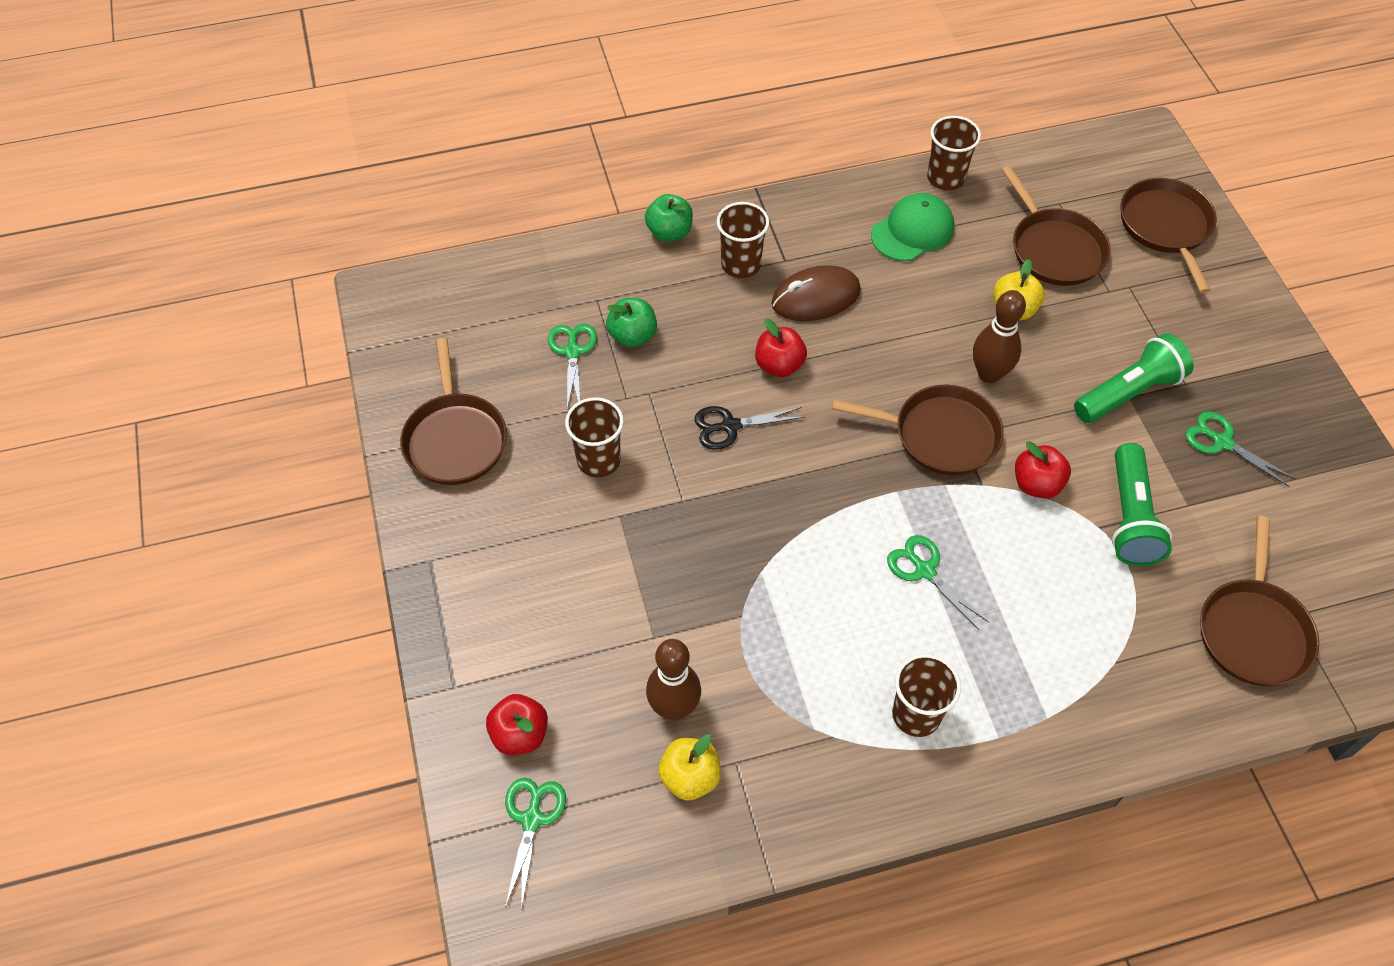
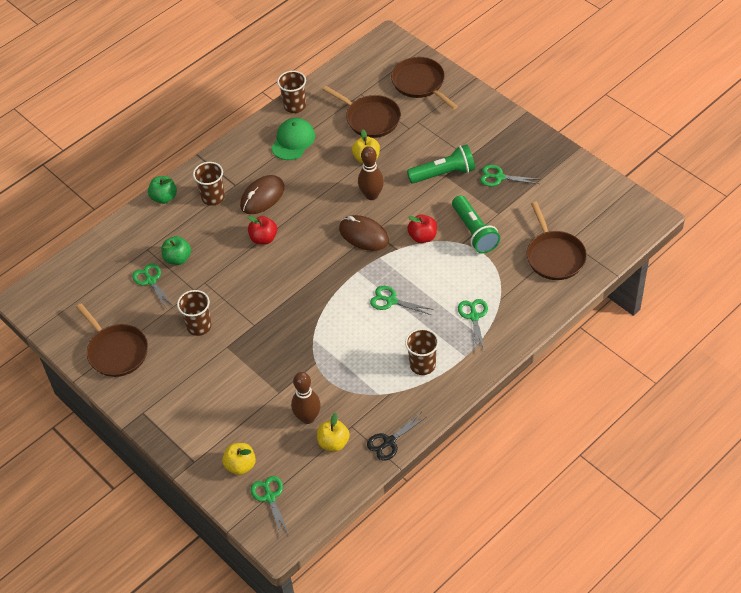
camera: 25 degrees left, 5 degrees down
red apple [486,694,548,755] -> yellow apple [222,443,256,475]
black scissors [694,406,805,450] -> black scissors moved to [367,413,426,461]
brown pan [832,385,1004,475] -> brown mouse [339,215,389,251]
green flashlight [1074,333,1193,423] -> green flashlight turned 45 degrees clockwise [407,144,475,184]
none -> green scissors [458,299,488,351]

